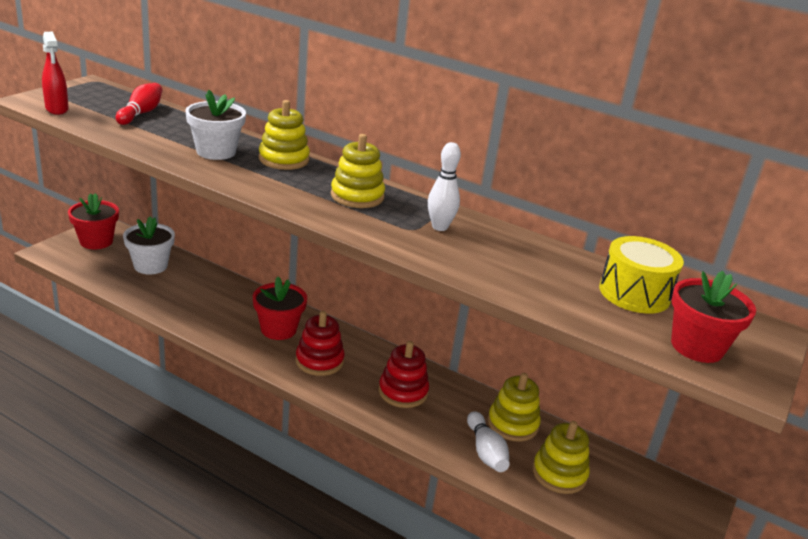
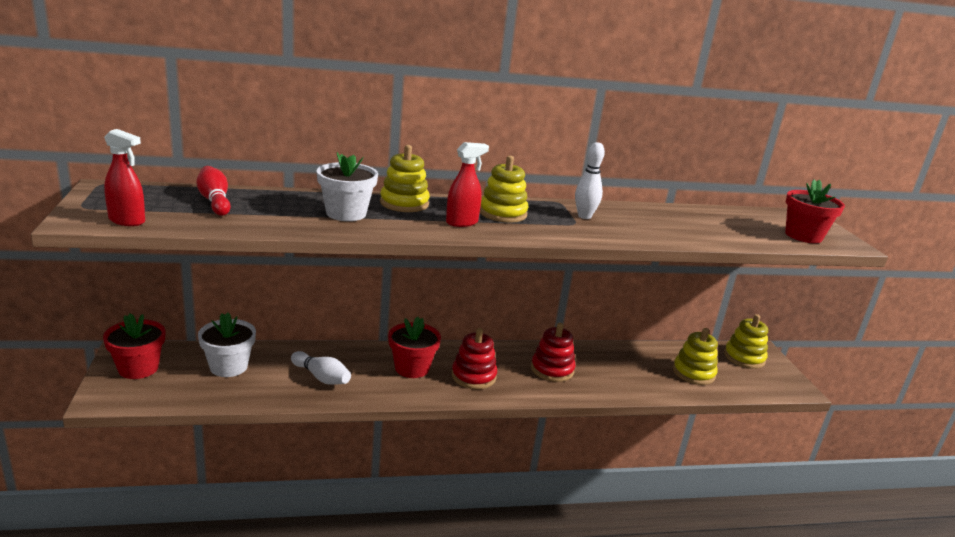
camera: 40 degrees left, 5 degrees down
white bowling pin [467,411,510,472] -> white bowling pin moved to [291,351,351,385]
yellow stacking toy [488,373,541,442] -> yellow stacking toy moved to [724,314,768,369]
yellow drum [599,236,684,314] -> none
none -> red spray bottle [446,142,489,227]

